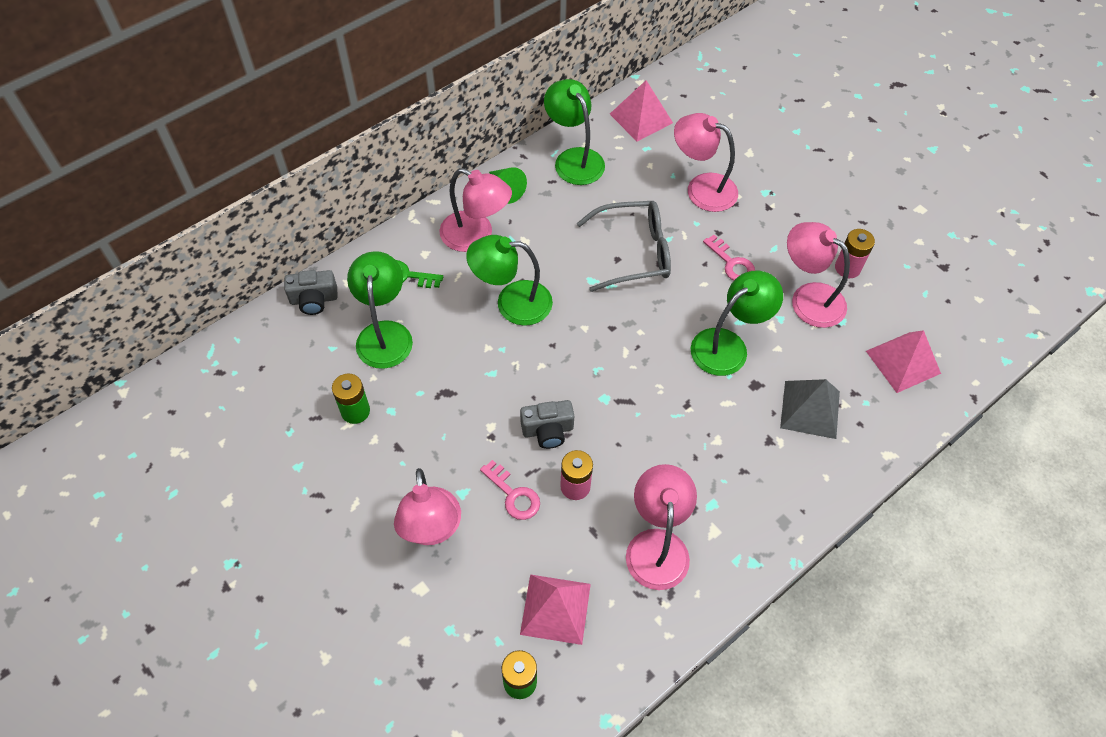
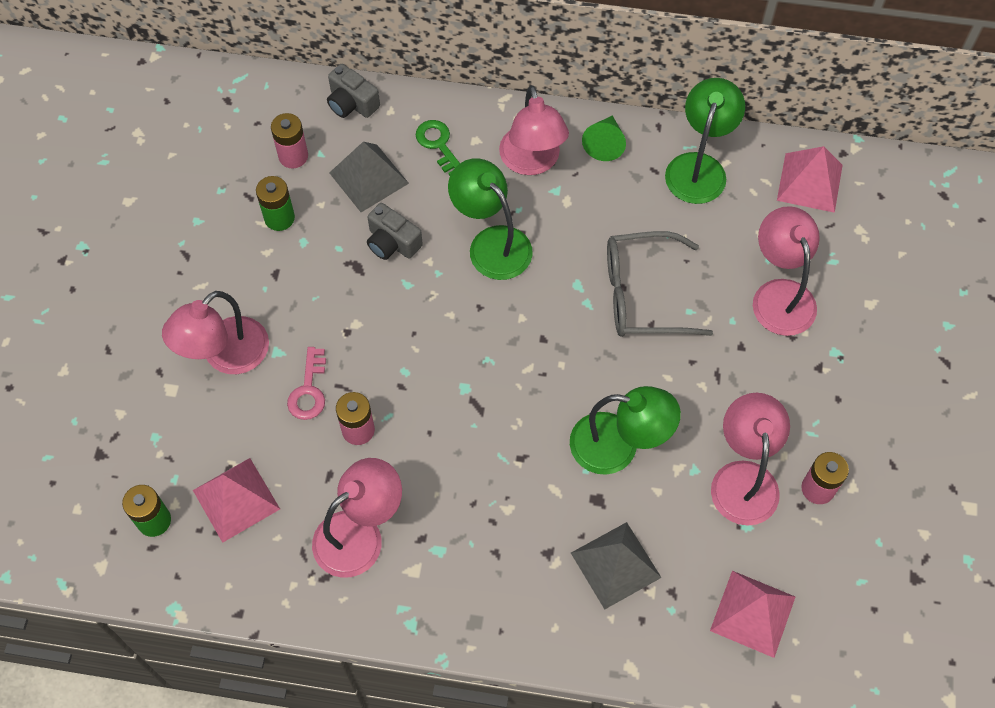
camera: 50 degrees right, 5 degrees up
green lamp [347,251,413,369] -> grey pyramid [329,142,409,212]
grey camera [520,400,574,449] -> grey camera moved to [367,203,423,260]
grey glasses [577,201,671,292] -> grey glasses turned 135 degrees clockwise [607,231,713,337]
pink key [703,235,755,281] -> none
none -> pink battery [271,113,308,169]

